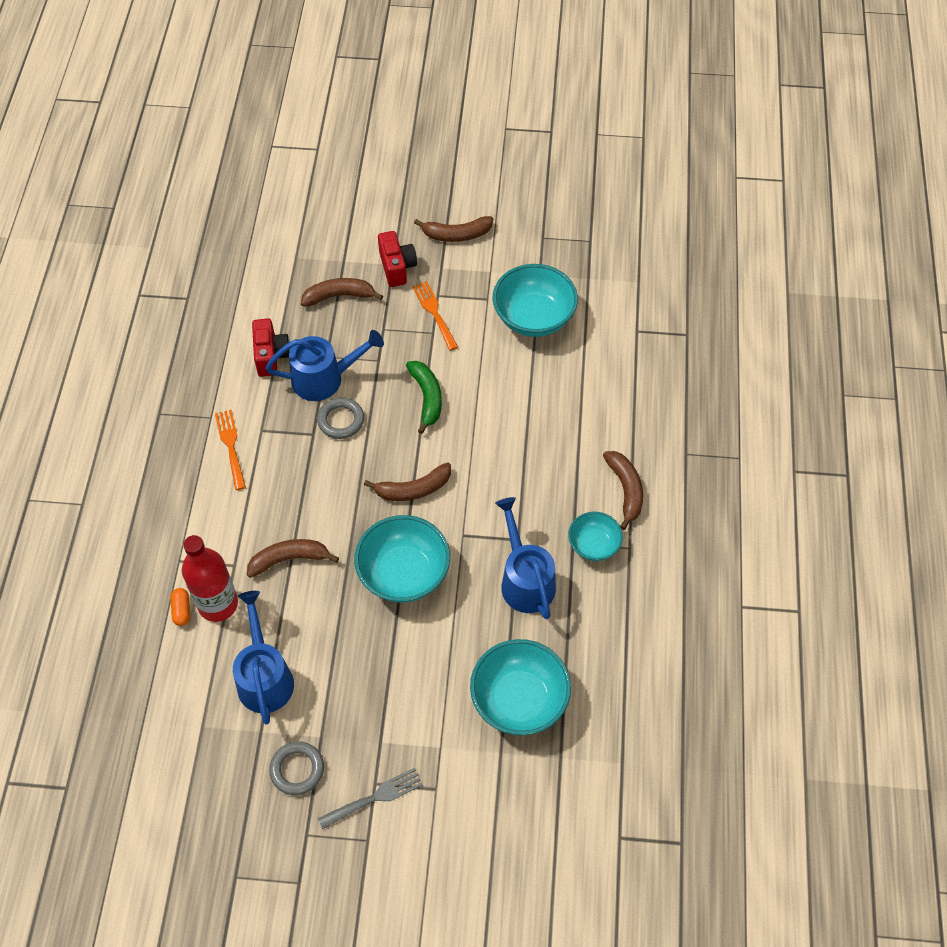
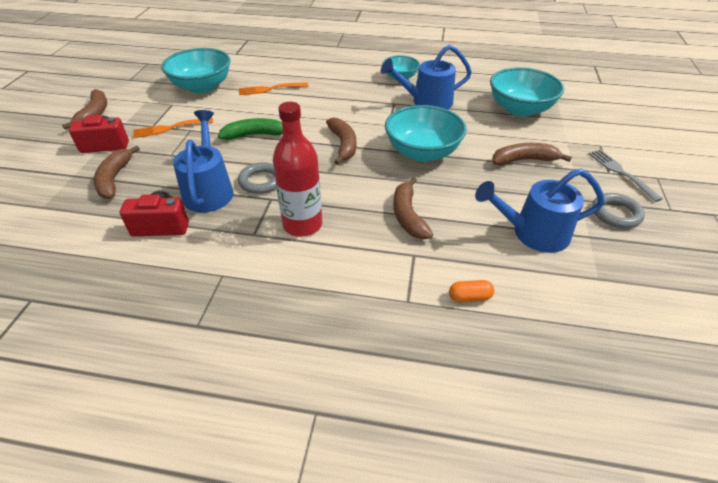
camera: 85 degrees left, 15 degrees down
red bottle [182,535,238,622] -> red bottle moved to [273,102,322,237]
orange fork [215,410,246,490] -> orange fork moved to [239,82,308,95]
brown banana [603,451,643,530] -> brown banana moved to [492,143,572,166]

